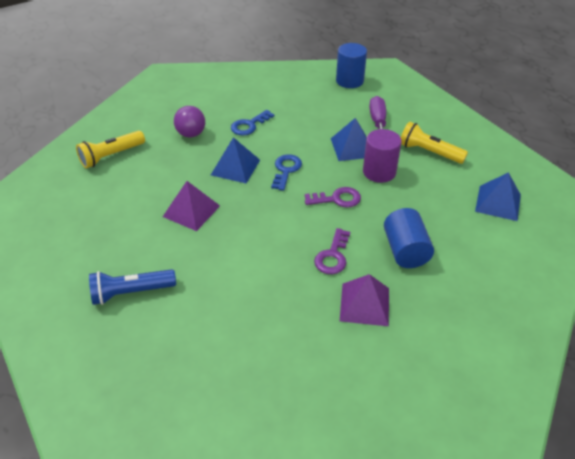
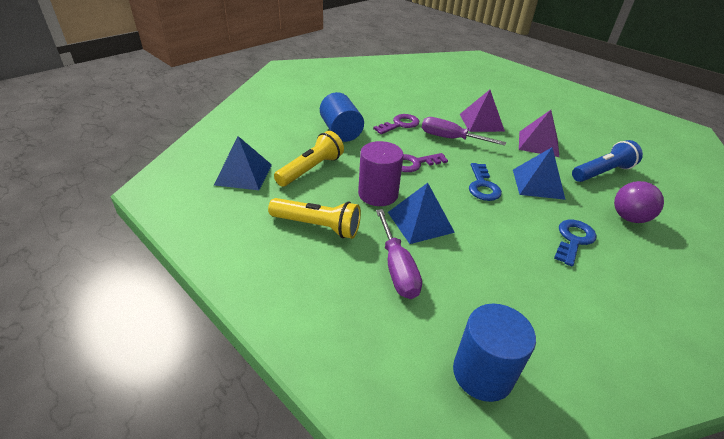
camera: 165 degrees right, 5 degrees down
yellow flashlight [76,131,145,168] -> yellow flashlight moved to [274,131,344,187]
blue flashlight [89,269,176,305] -> blue flashlight moved to [572,140,643,182]
purple key [314,228,350,274] -> purple key turned 45 degrees clockwise [373,114,419,134]
purple pyramid [340,274,389,326] -> purple pyramid moved to [460,90,505,132]
none -> purple screwdriver [422,117,506,145]

